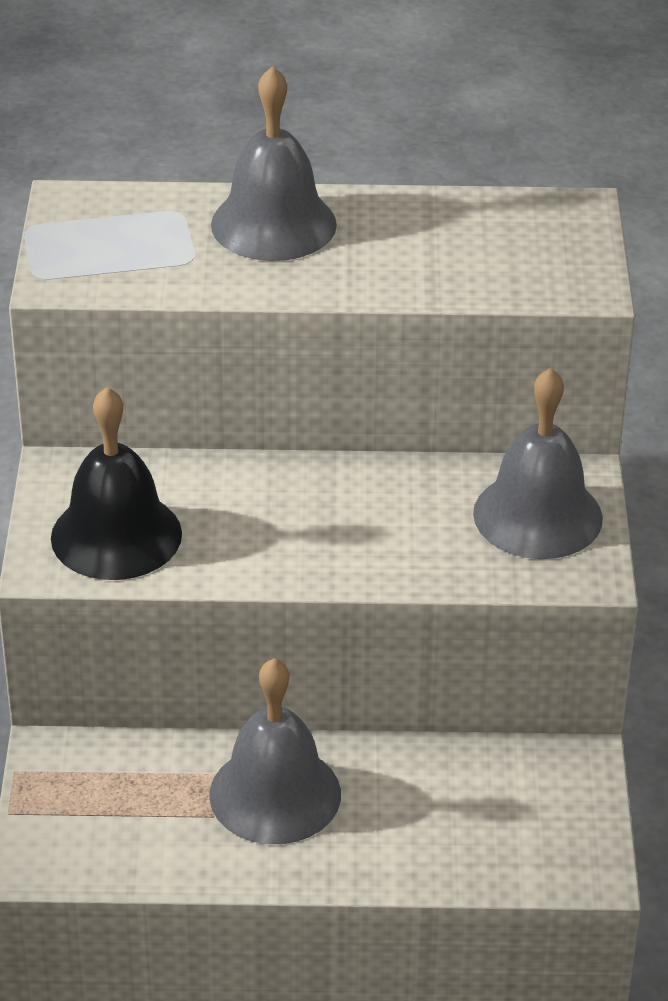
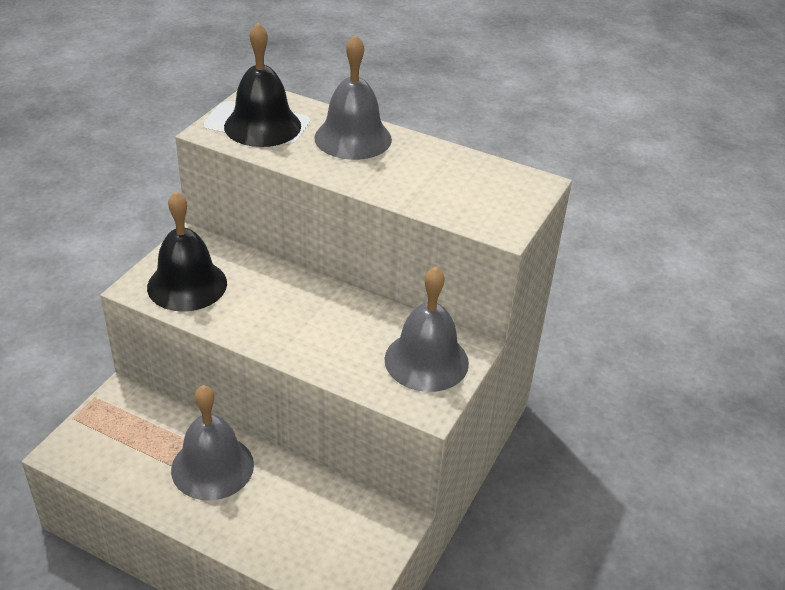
camera: 25 degrees right, 0 degrees up
none -> black bell [224,23,301,147]

